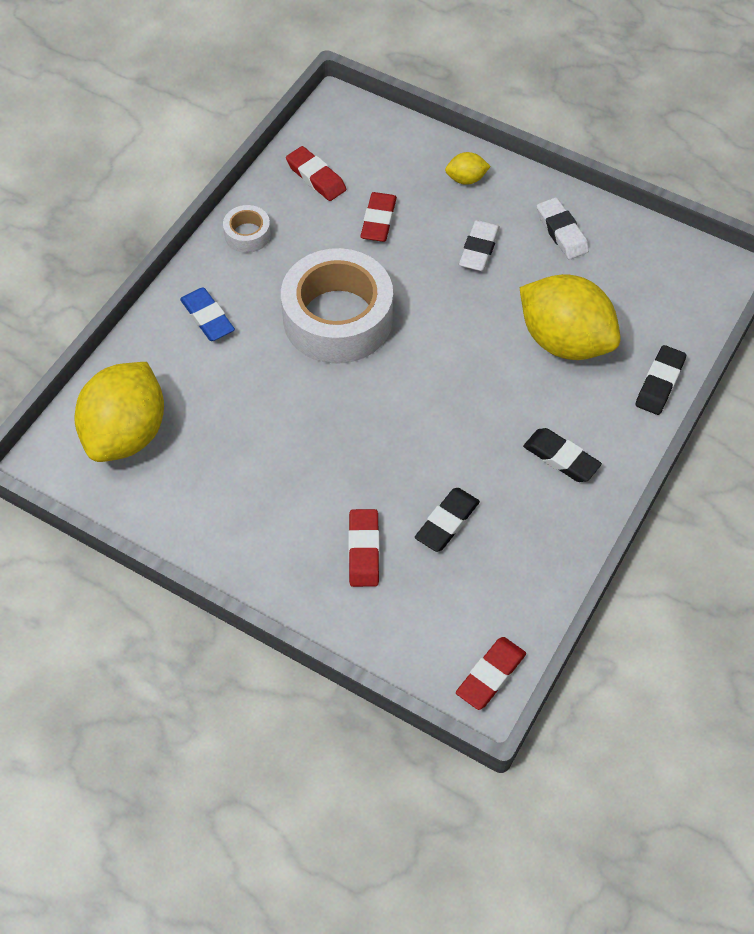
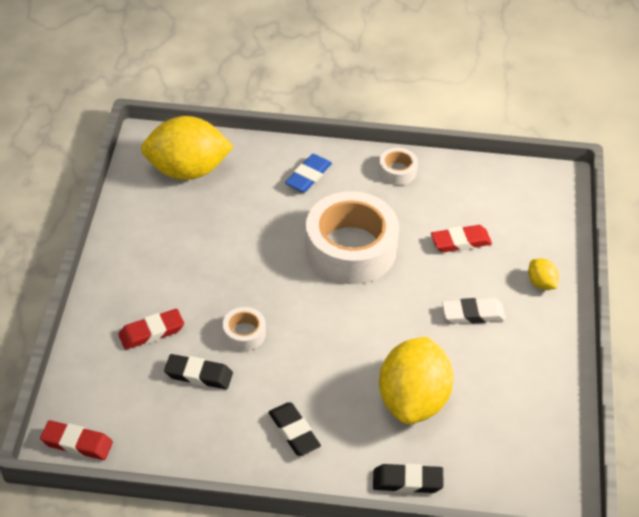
camera: 65 degrees right, 10 degrees down
red eraser [286,146,346,201] -> none
black eraser [523,428,602,482] -> black eraser turned 45 degrees counterclockwise [269,402,321,456]
white eraser [537,197,589,260] -> none
none -> white tape [223,307,266,351]

